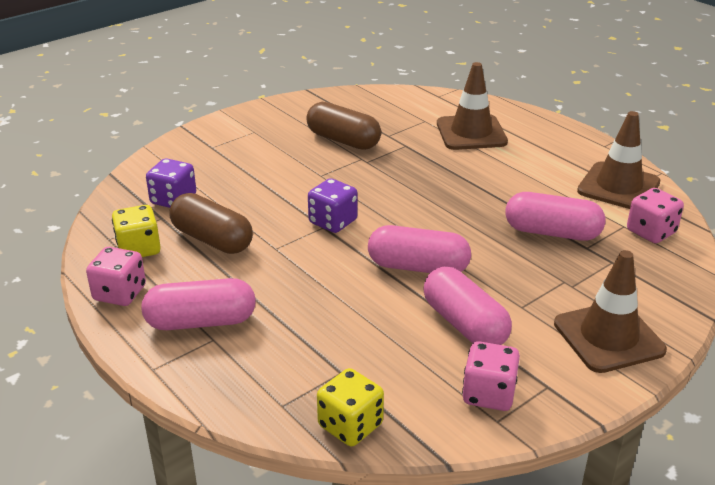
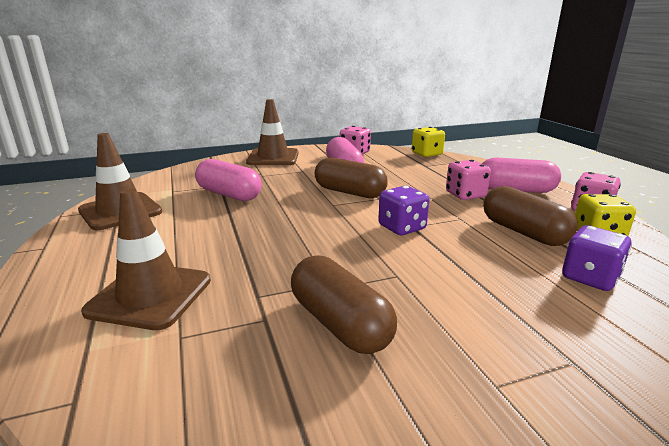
camera: 160 degrees left, 10 degrees down
pink capsule [368,225,471,273] -> brown capsule [315,158,388,198]
pink dice [627,188,684,243] -> pink dice moved to [446,160,491,200]

